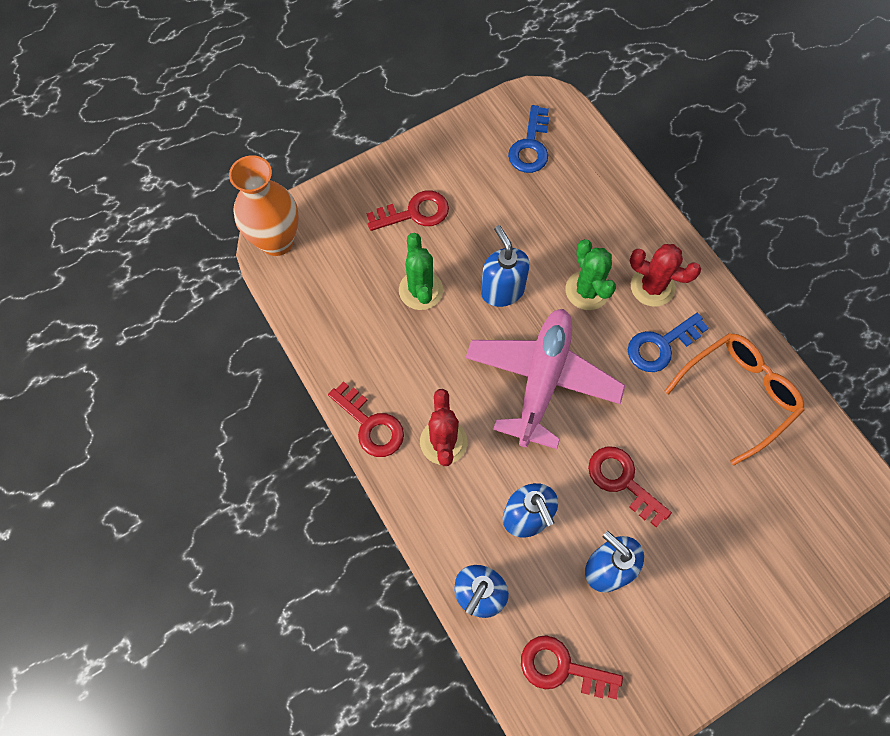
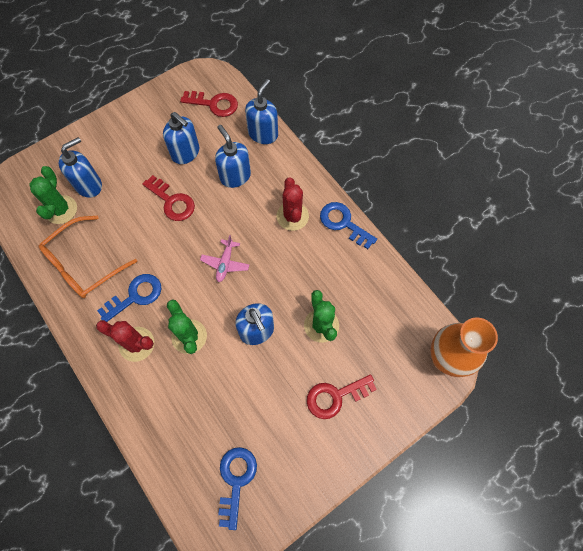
camera: 175 degrees right, 0 degrees up
red key [328,381,404,457] -> blue key [320,202,377,249]
pink plane [466,309,625,449] -> pink plane [200,235,249,282], size x0.43
none -> green cactus [29,166,77,224]
none -> blue soap dispenser [59,137,102,198]

